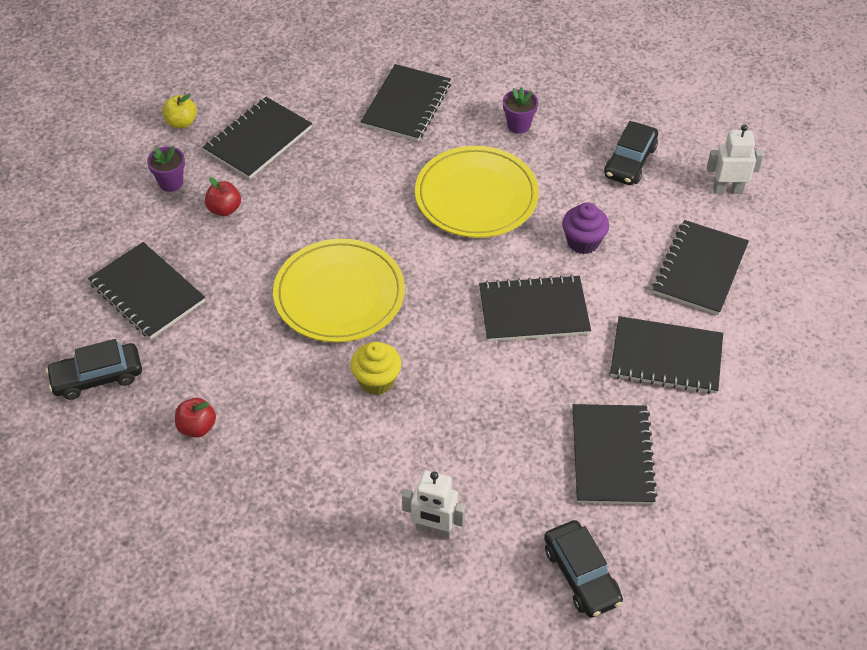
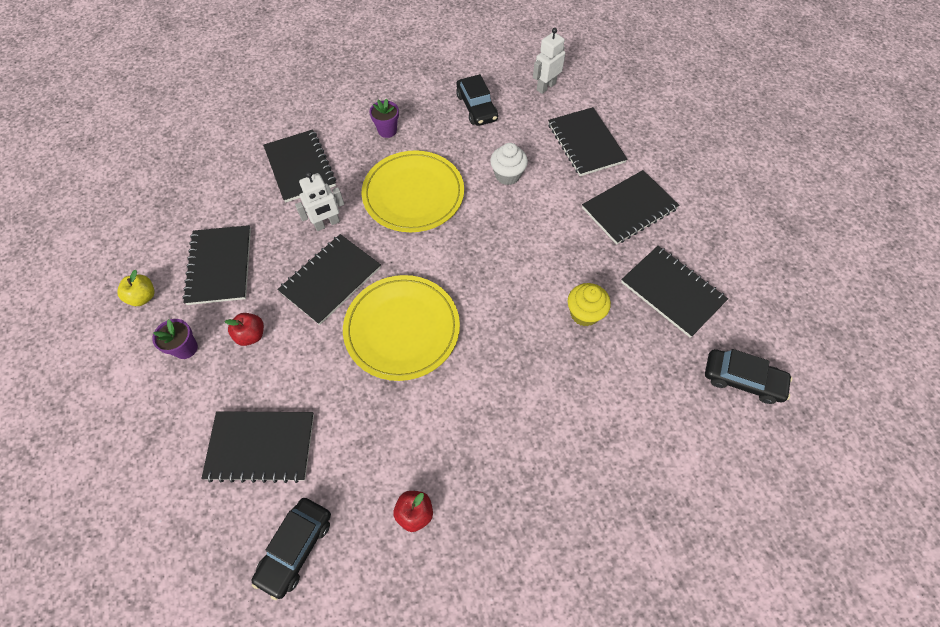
camera: 45 degrees left, 10 degrees up
yellow cupcake [350,342,401,395] -> yellow cupcake moved to [568,283,611,326]
white robot [402,471,465,538] -> white robot moved to [295,172,344,231]
black notebook [479,274,591,342] -> black notebook moved to [277,234,381,325]
purple cupcake [562,202,609,254] -> white cupcake [490,143,528,185]

